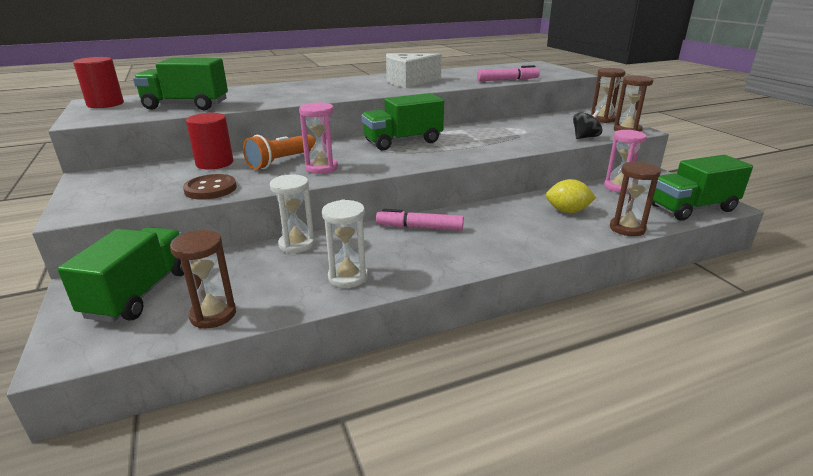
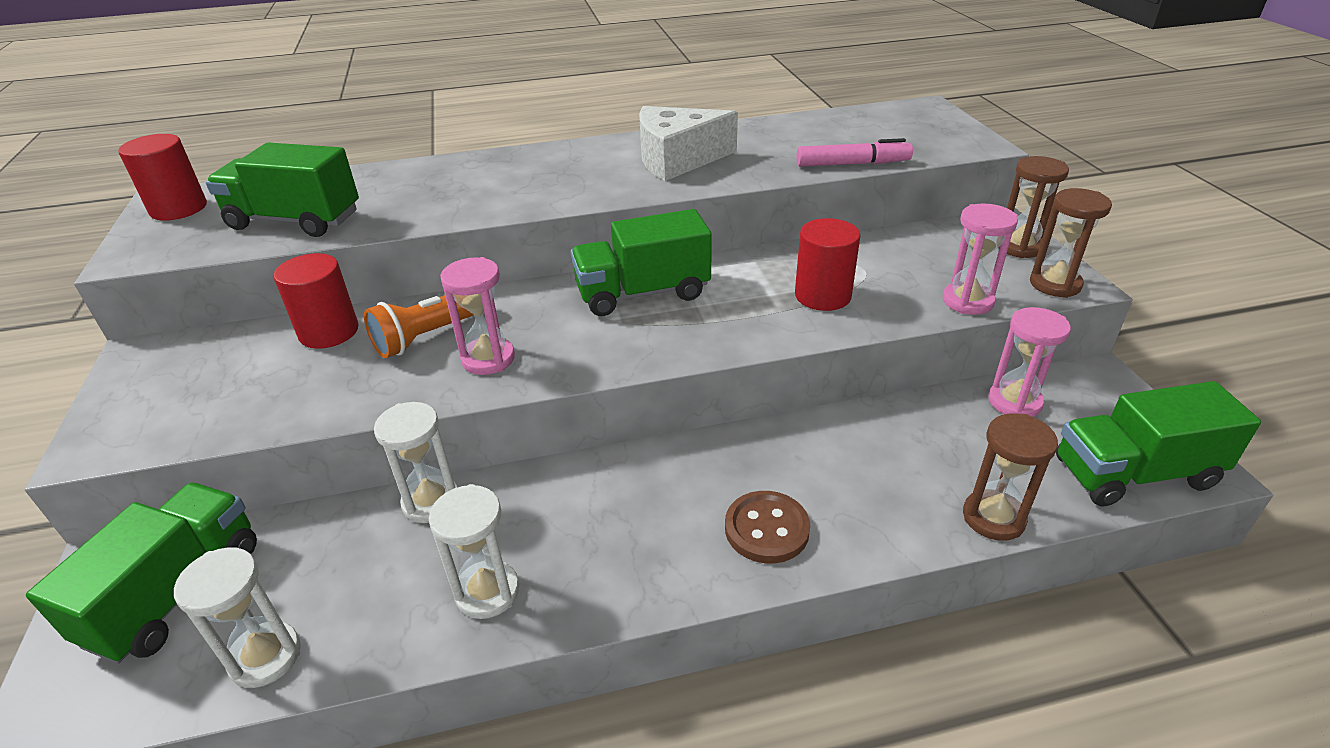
camera: 10 degrees right, 10 degrees up
brown hourglass [170,230,236,329] -> white hourglass [174,547,301,688]
brown button [183,174,237,200] -> brown button moved to [725,491,810,563]
pink marker [376,209,464,231] -> none
yellow lemon [546,179,596,213] -> none
black spinning top [573,110,602,139] -> pink hourglass [943,203,1018,315]
none -> red cylinder [795,218,860,311]

